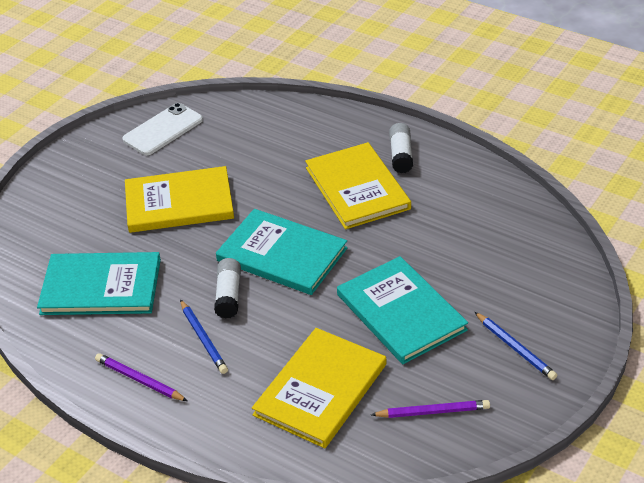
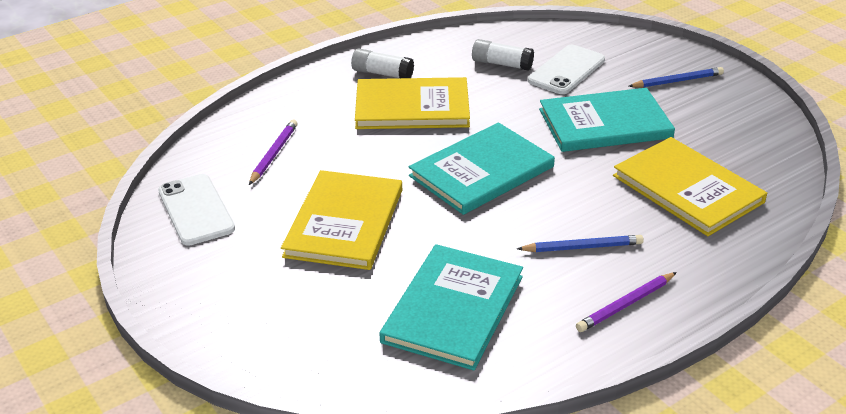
camera: 70 degrees left, 5 degrees down
white glue stick [214,258,241,319] -> white glue stick moved to [472,39,534,71]
purple pencil [371,400,490,418] -> purple pencil moved to [249,120,298,185]
none -> white phone [528,45,605,94]

